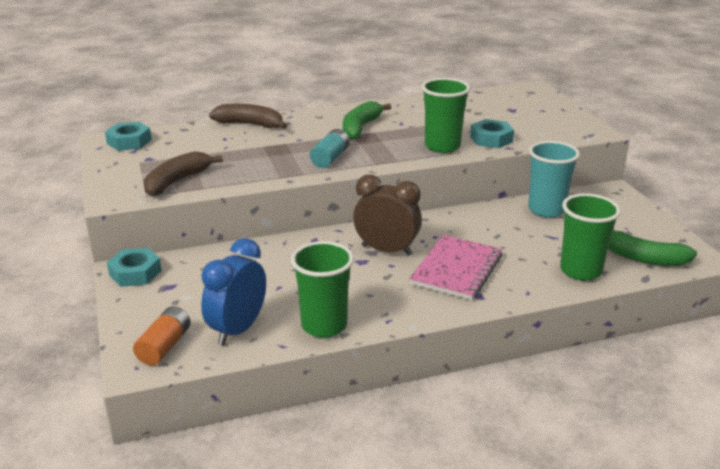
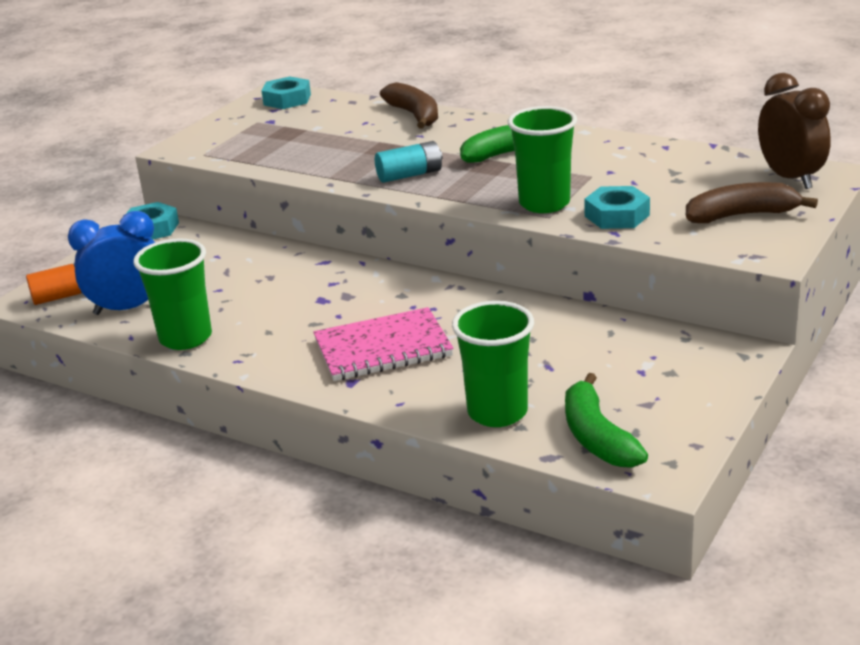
camera: 50 degrees right, 0 degrees up
brown banana [143,151,223,196] -> brown banana moved to [686,182,818,223]
brown clock [353,174,422,256] -> brown clock moved to [758,73,831,189]
turquoise cup [528,141,580,218] -> none

